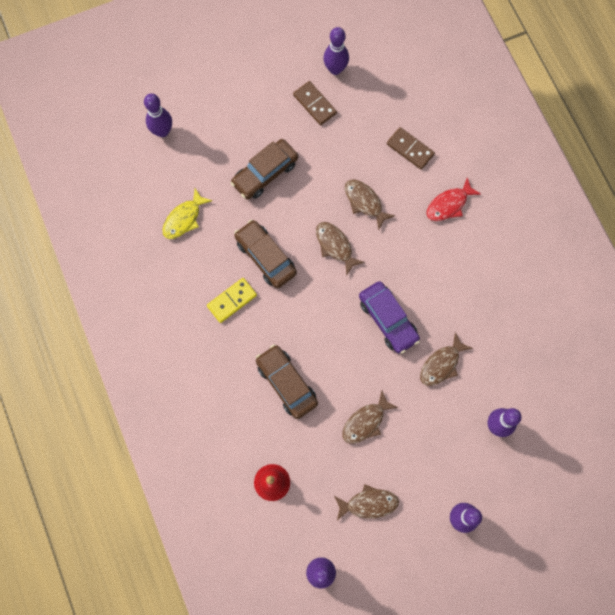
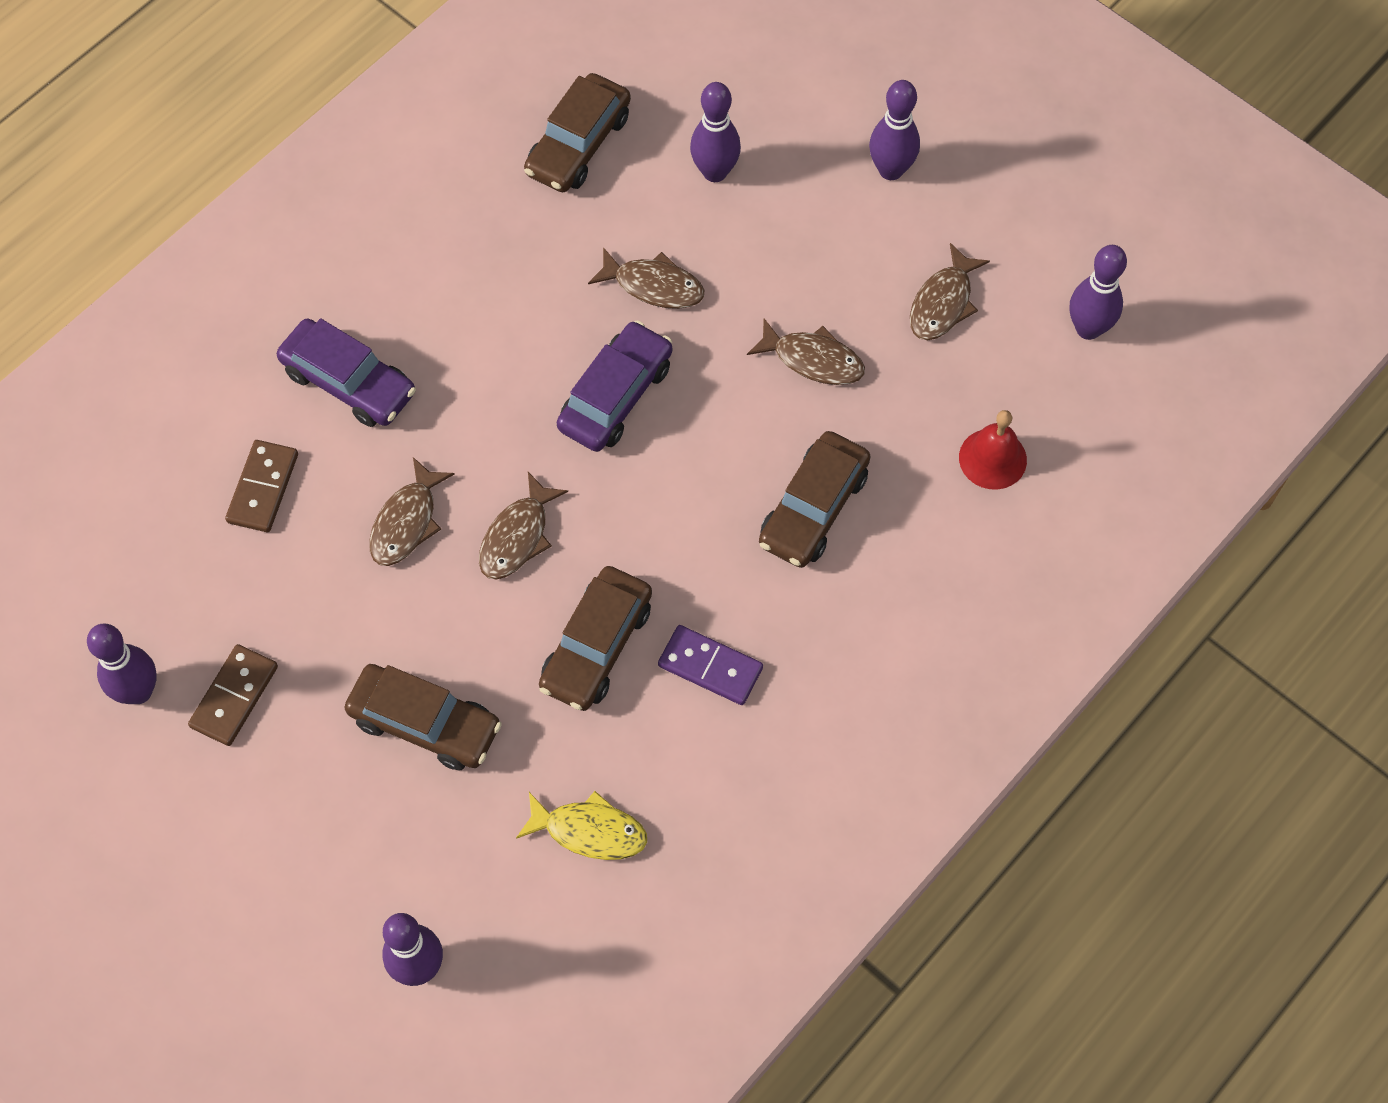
camera: 115 degrees left, 10 degrees down
yellow domino [207,278,257,323] -> purple domino [658,625,763,705]
brown fish [334,484,399,520] -> brown fish turned 120 degrees counterclockwise [910,243,990,340]
red fish [427,178,481,221] -> purple car [277,318,416,427]
none -> brown car [524,73,631,192]

